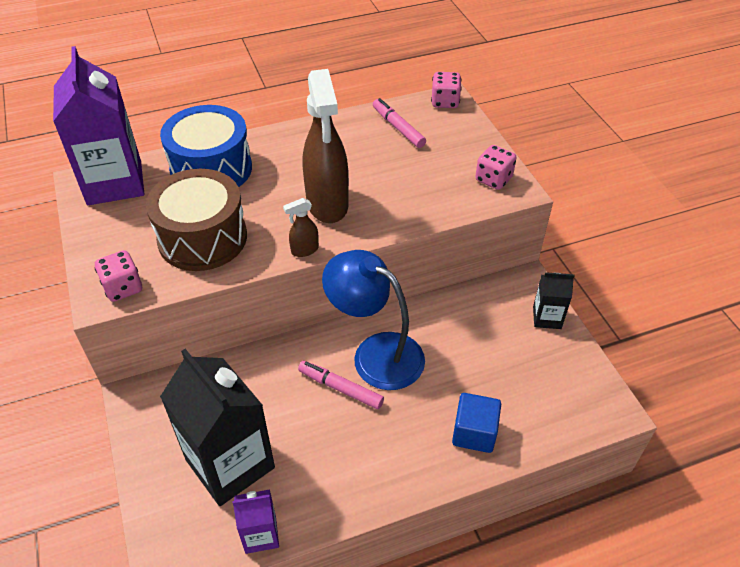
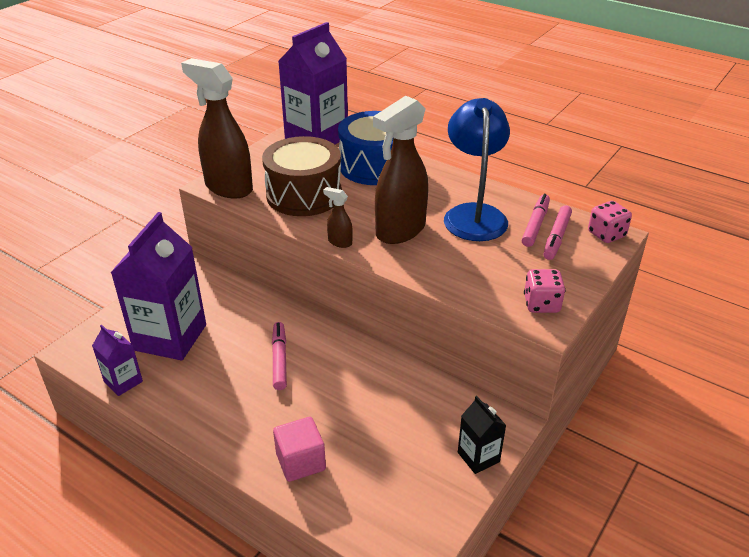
camera: 55 degrees right, 10 degrees down
pink dice [95,250,142,302] -> brown spray bottle [181,58,253,198]
black carton [160,349,275,506] -> purple carton [111,212,206,361]
blue lamp [322,250,425,390] -> blue lamp moved to [444,98,510,241]
blue cube [452,393,501,453] -> pink cube [273,417,326,482]
none -> pink marker [544,205,572,260]

